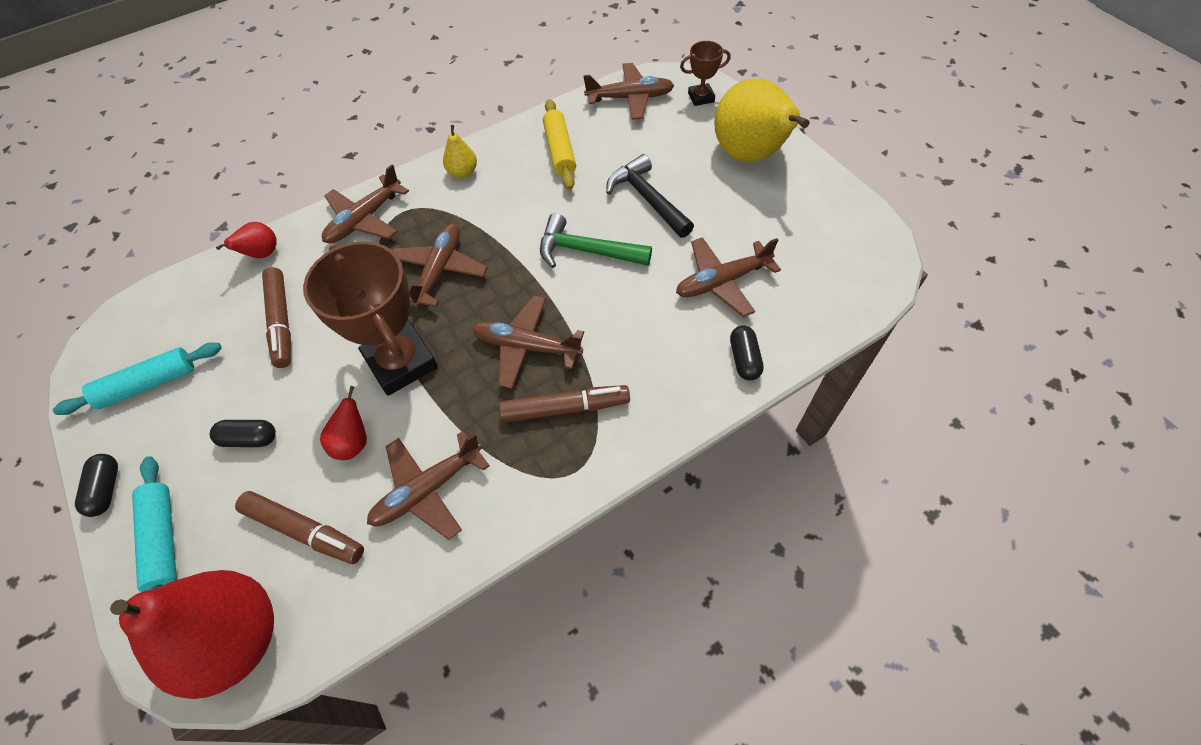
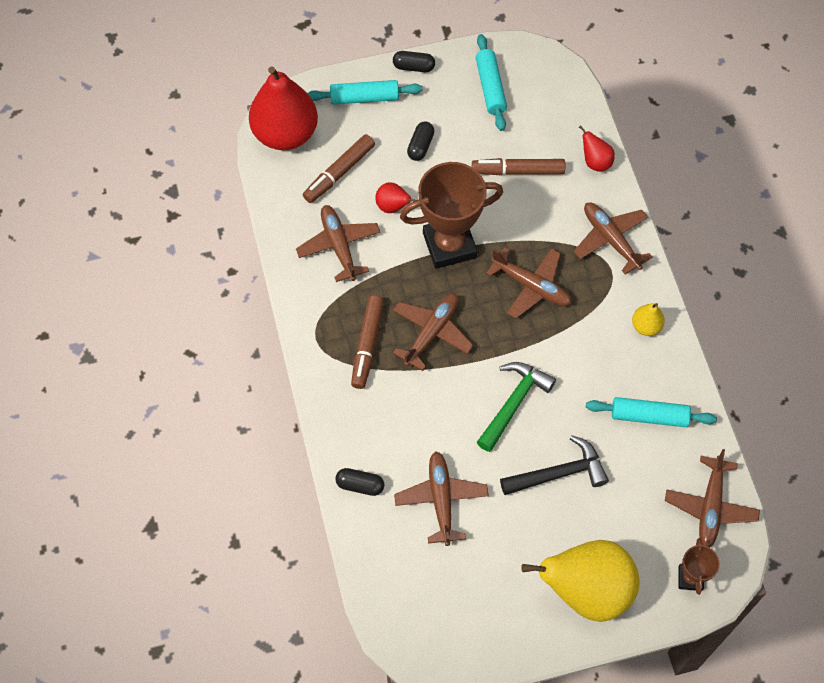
camera: 105 degrees right, 5 degrees up
yellow rolling pin [543,99,576,190] -> turquoise rolling pin [586,397,717,427]

